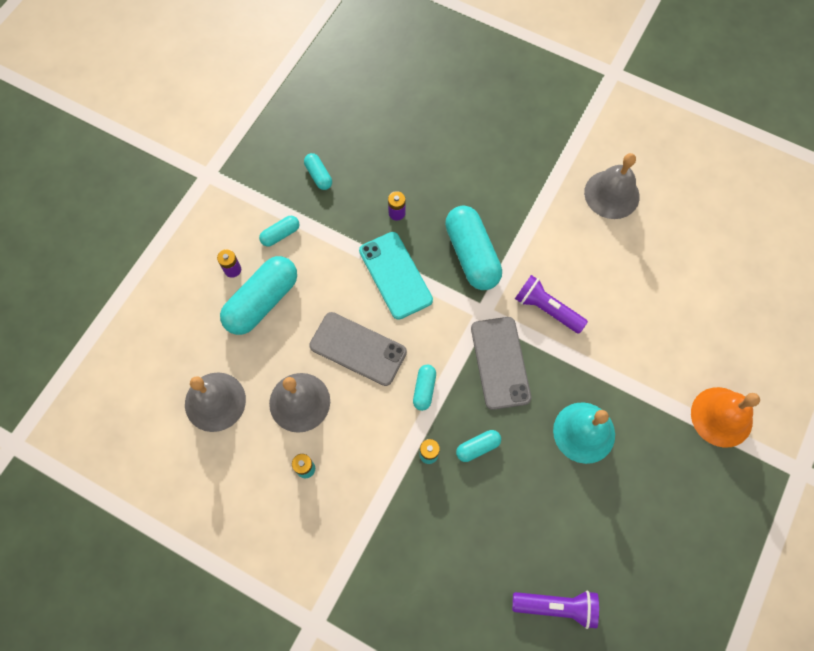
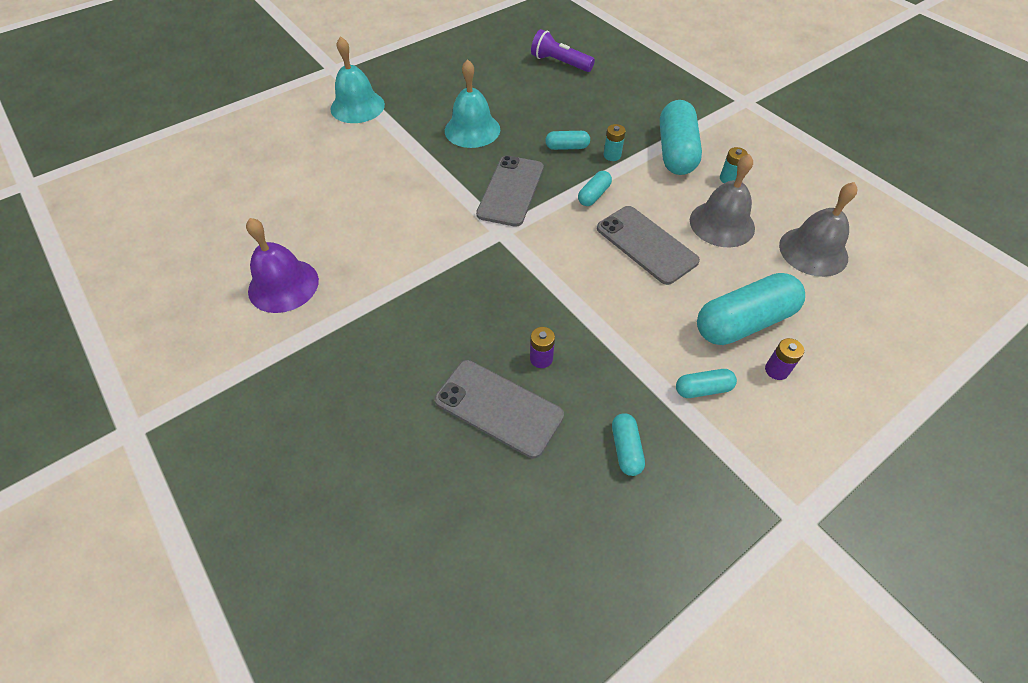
camera: 155 degrees left, 15 degrees down
turquoise phone [359,232,433,320] -> none
turquoise capsule [445,205,502,290] -> turquoise capsule moved to [660,100,702,175]
purple flashlight [515,275,588,333] -> none
grey bell [584,153,640,219] -> purple bell [246,218,319,313]
orange bell [691,387,760,448] -> turquoise bell [330,36,385,123]
none -> grey phone [435,360,564,458]

